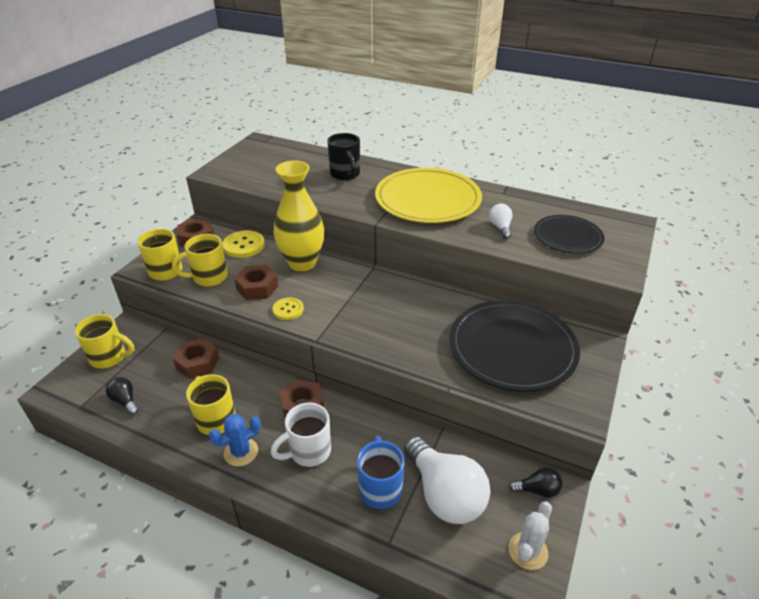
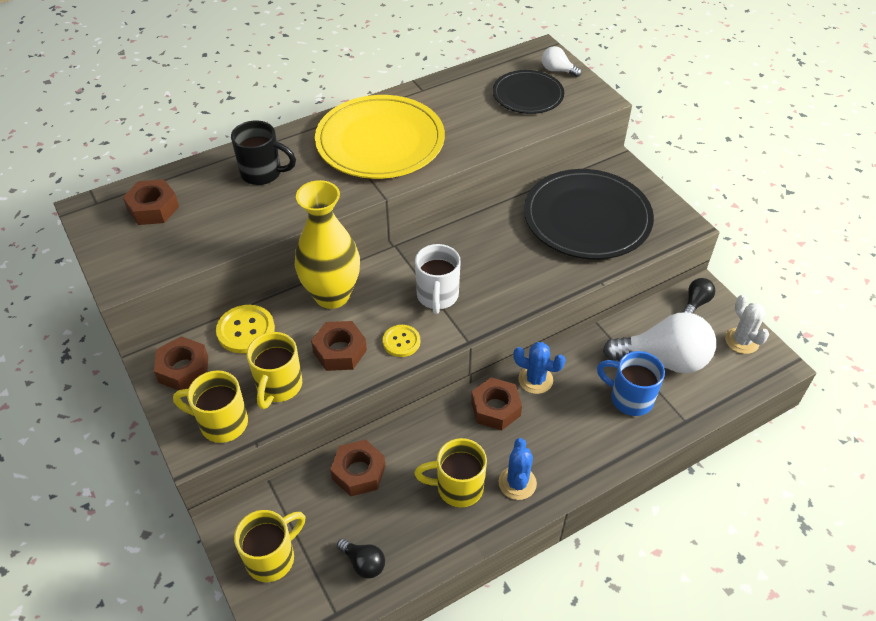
camera: 55 degrees left, 10 degrees up
black light bulb [106,377,139,415] -> black light bulb turned 135 degrees counterclockwise [337,538,385,579]
white mug [271,403,331,467] -> white mug moved to [415,244,461,314]
white light bulb [489,204,512,239] -> white light bulb moved to [542,46,582,77]
none -> brown nut [123,179,179,225]
none -> blue cactus [513,342,566,394]

